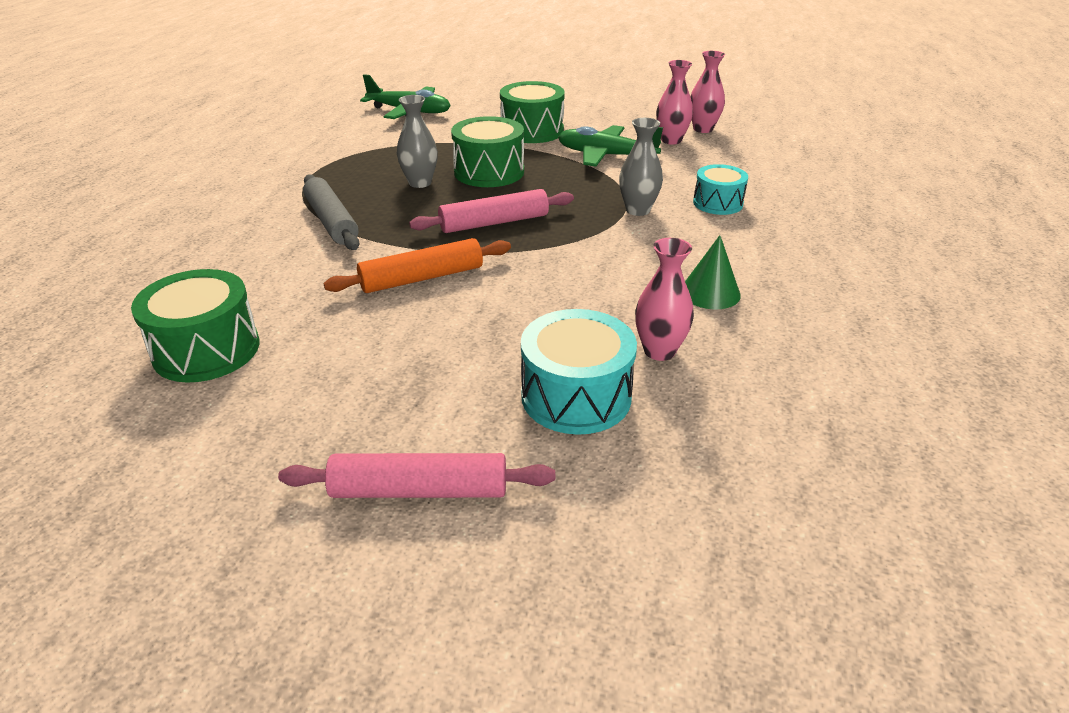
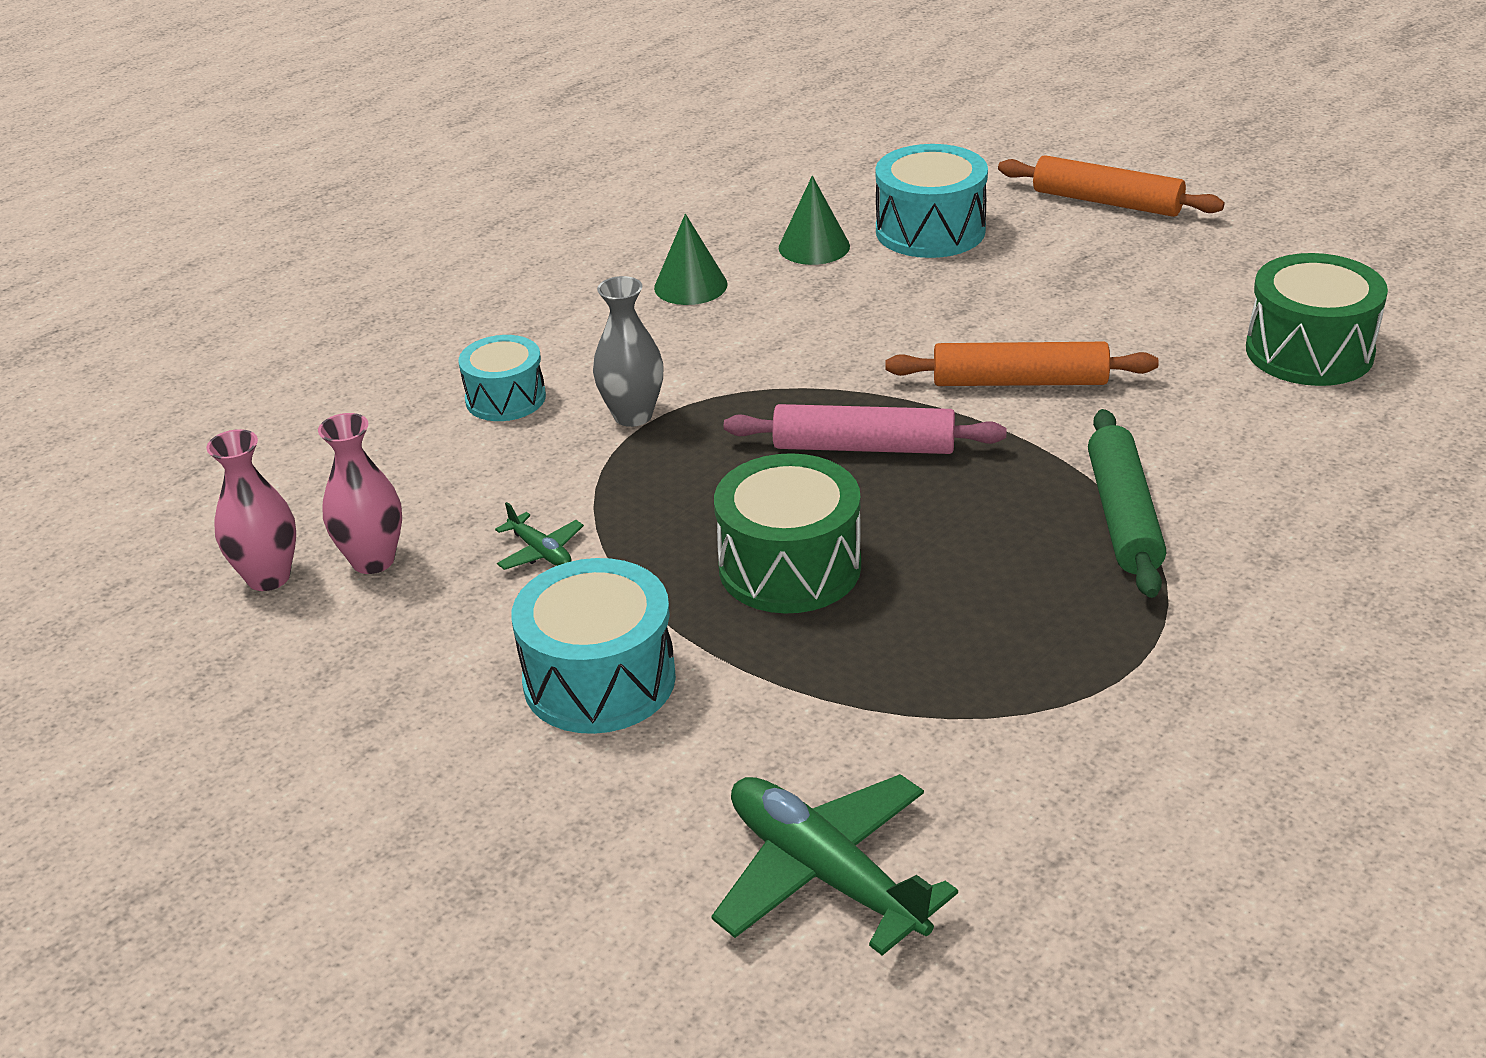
camera: 150 degrees left, 0 degrees up
pink rolling pin [278,453,555,498] -> orange rolling pin [998,155,1225,217]
grey rolling pin [303,174,360,250] -> green rolling pin [1088,409,1166,598]
grey vase [397,95,438,188] -> none
green drum [500,81,565,143] -> turquoise drum [511,558,676,734]
green plane [558,125,663,167] -> green plane [495,502,584,570], size x0.47
pink vase [635,238,694,361] -> green cone [779,176,850,265]

